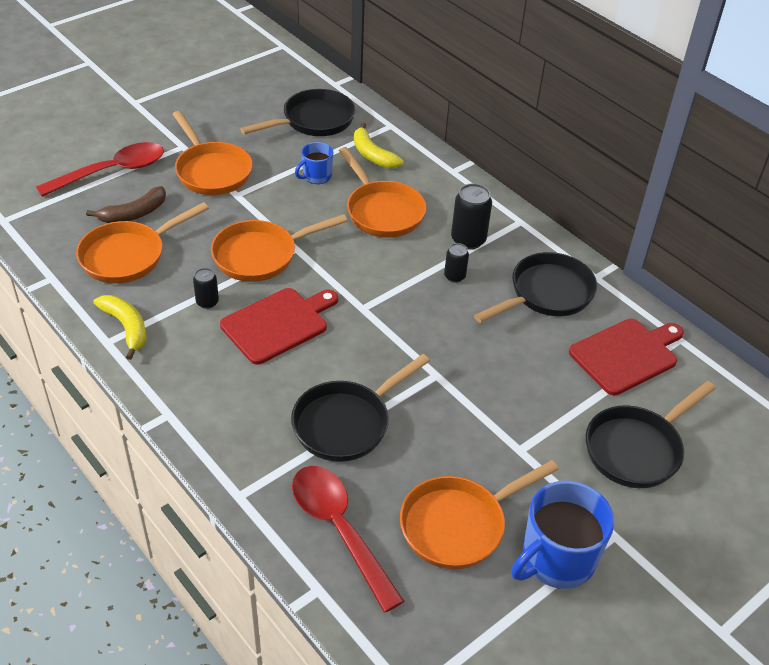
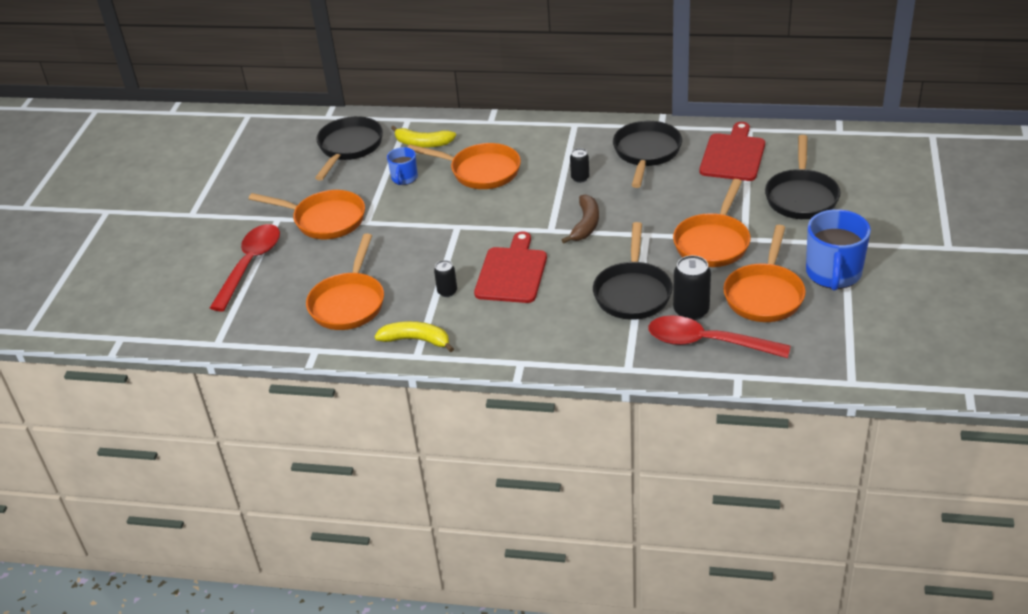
camera: 35 degrees left, 5 degrees down
brown banana [86,186,166,223] -> brown banana moved to [562,194,599,243]
orange pan [211,214,348,282] -> orange pan moved to [673,179,750,267]
black can [451,183,492,250] -> black can moved to [673,255,711,320]

